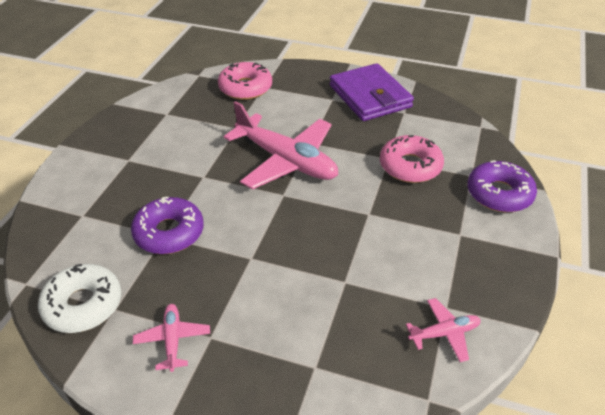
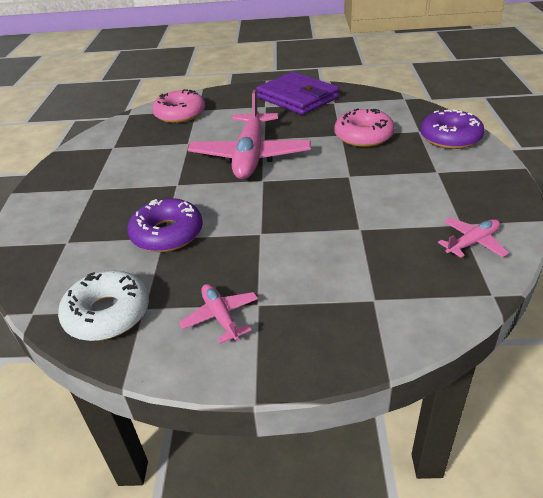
camera: 15 degrees left, 5 degrees down
pink plane [224,101,338,190] -> pink plane turned 75 degrees clockwise [187,90,311,179]

